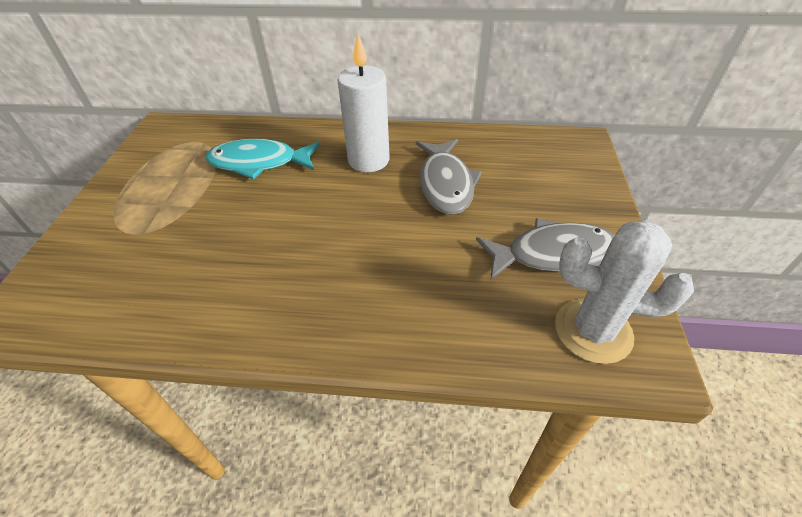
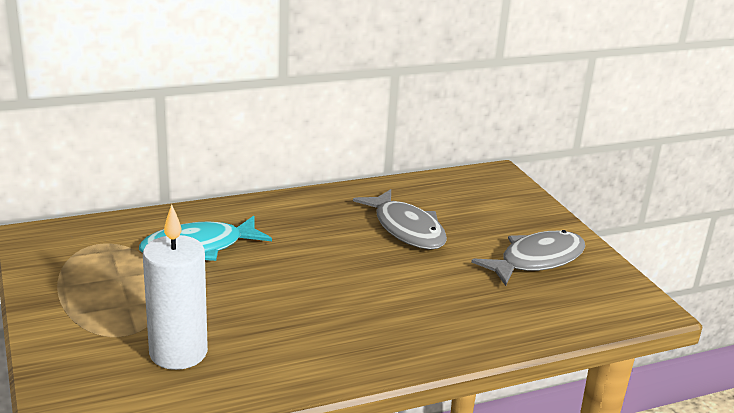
camera: 30 degrees left, 20 degrees down
white candle [337,34,390,172] -> white candle moved to [143,204,208,370]
white cactus [555,220,694,364] -> none

